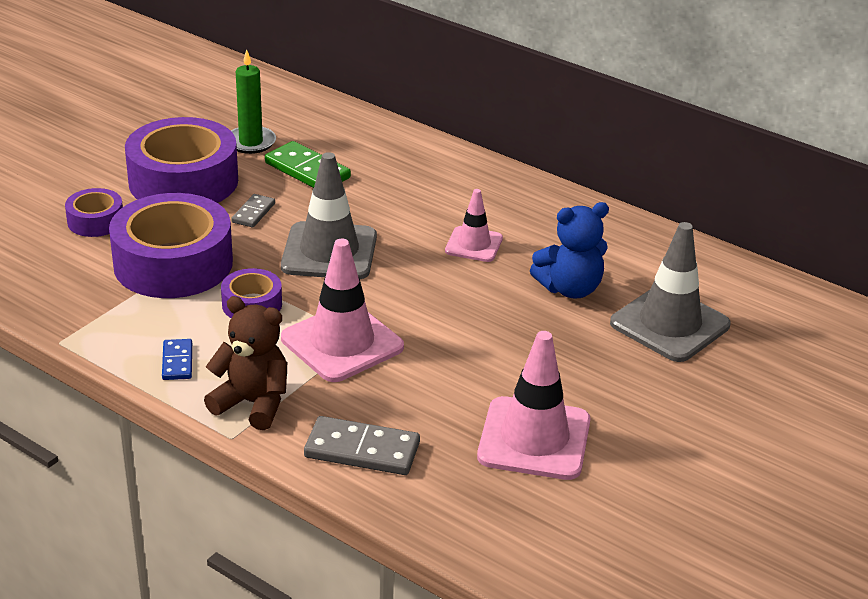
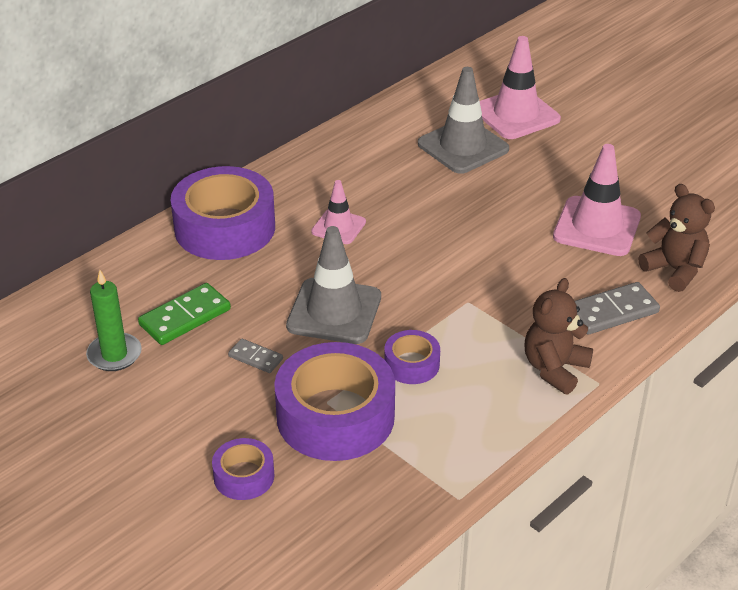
camera: 80 degrees left, 5 degrees up
purple tape [125,117,238,203] -> purple tape moved to [171,166,275,260]
blue domino [162,339,192,380] -> none
pink traffic cone [281,239,404,382] -> pink traffic cone moved to [480,36,561,139]
grey domino [304,416,420,475] -> grey domino turned 45 degrees clockwise [575,282,660,335]
blue teddy bear [530,202,609,299] -> none
none -> brown teddy bear [638,184,715,292]

